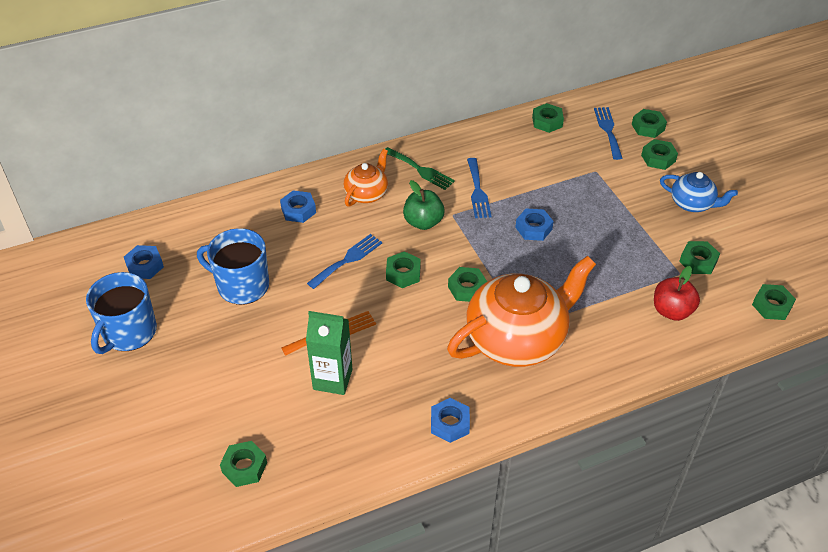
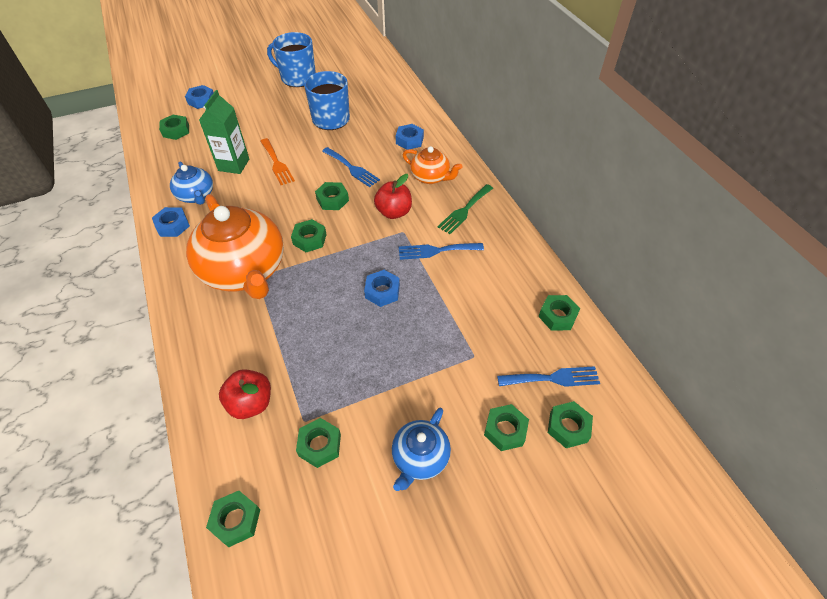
camera: 90 degrees right, 5 degrees up
blue nut [124,245,164,279] -> blue nut moved to [185,85,214,109]
green apple [403,180,445,230] -> red apple [374,174,412,219]
none -> blue teapot [170,162,213,205]

